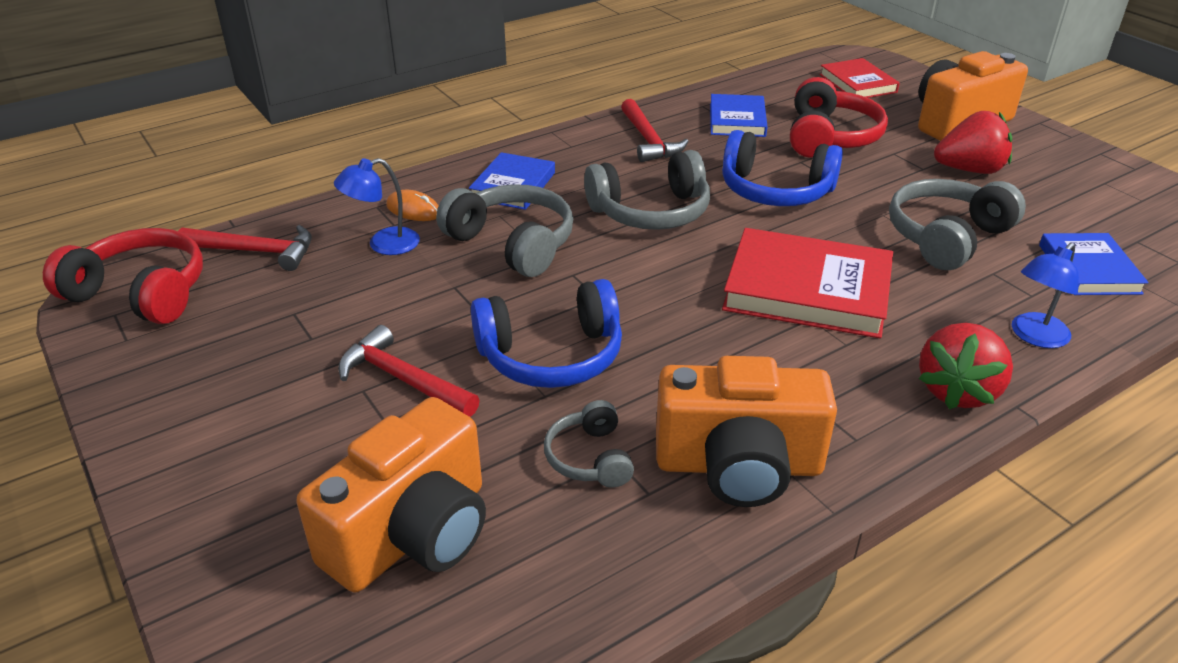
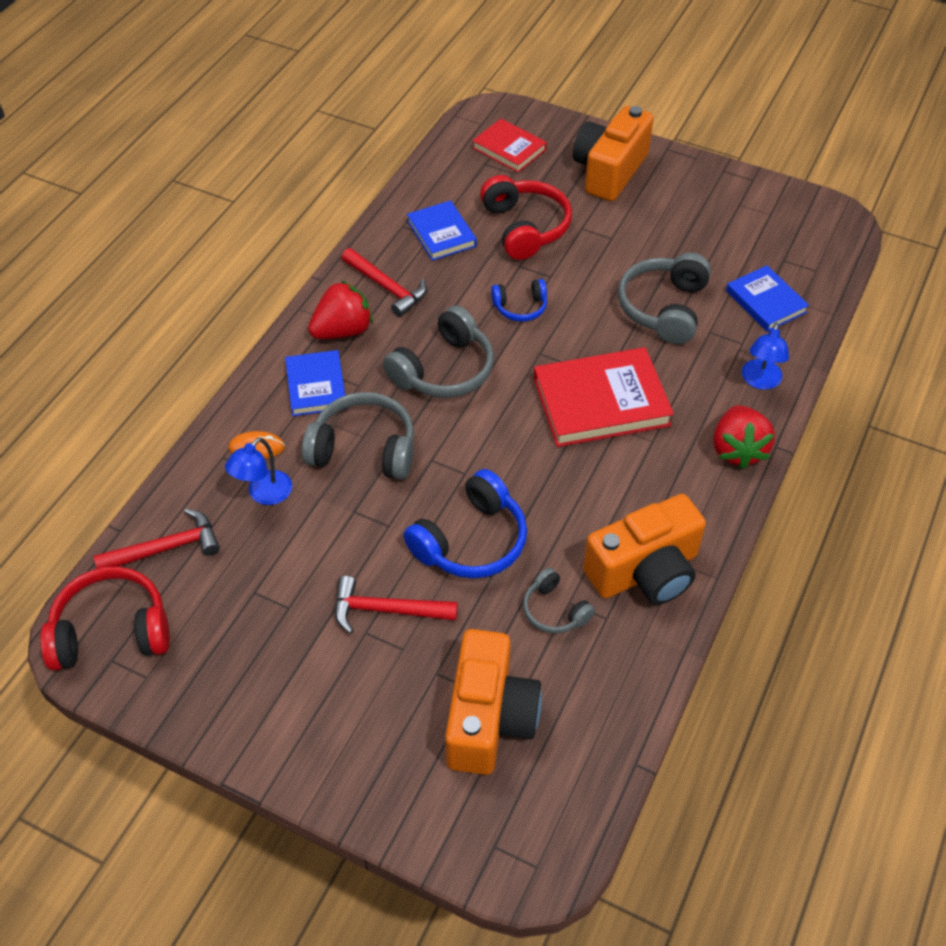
camera: 30 degrees left, 15 degrees up
blue headphones [722,130,843,206] -> blue headphones [491,279,547,322], size x0.56
red strawberry [934,111,1012,174] -> red strawberry moved to [308,280,373,339]

